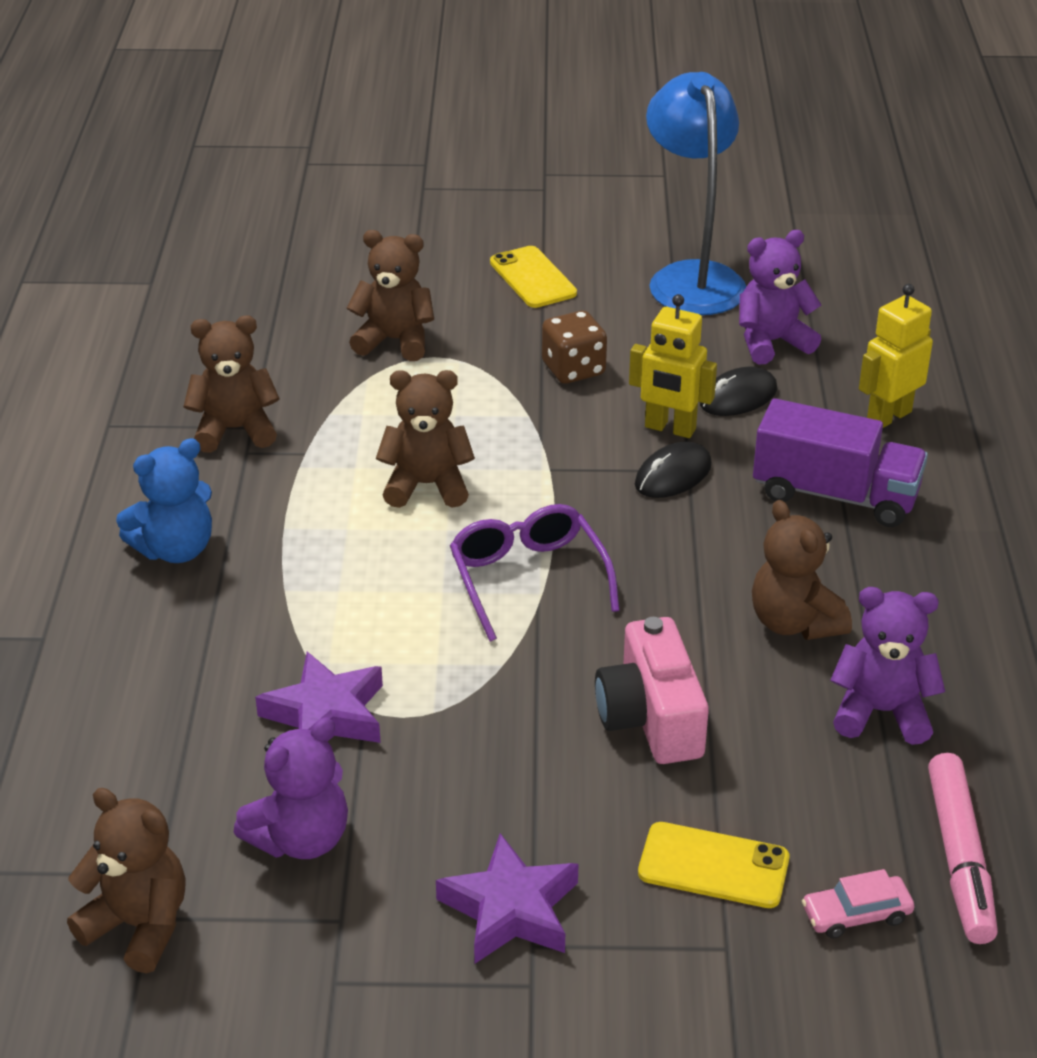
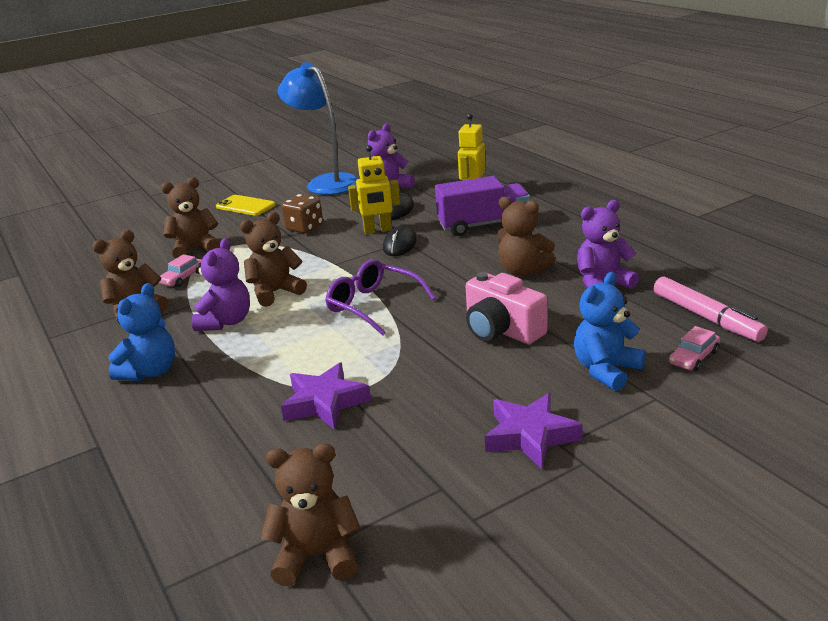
camera: 30 degrees left, 10 degrees down
purple teddy bear [234,717,348,859] -> purple teddy bear moved to [192,238,250,331]
yellow phone [638,822,790,908] -> blue teddy bear [574,272,646,391]
none -> pink car [159,254,202,287]

